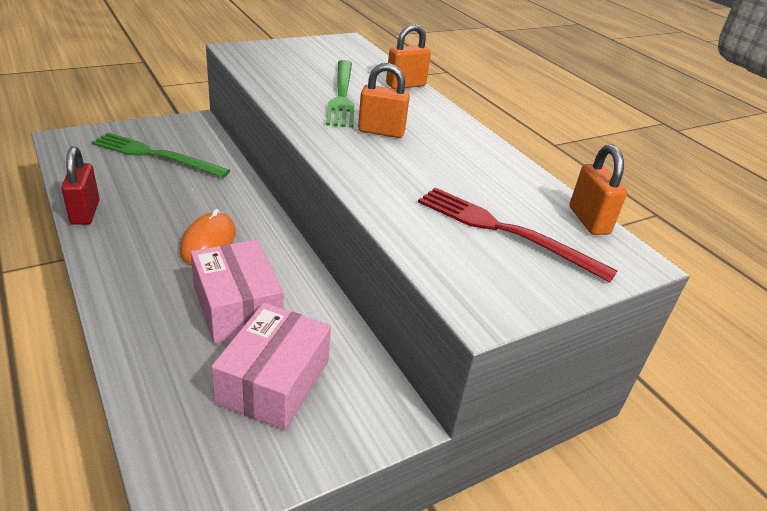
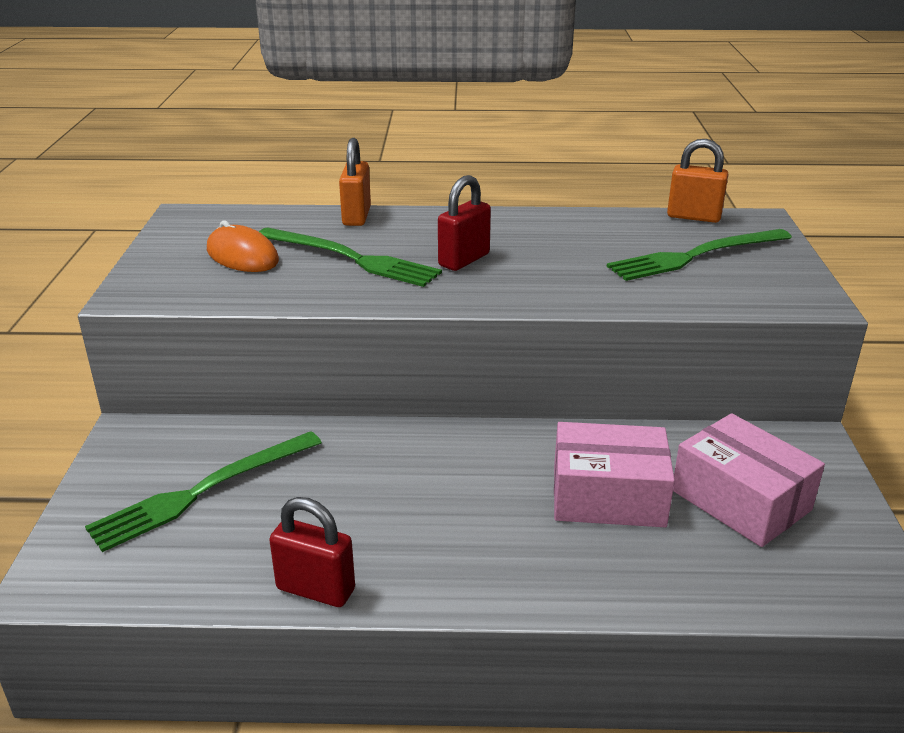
camera: 55 degrees left, 5 degrees down
orange mouse [180,209,236,264] -> orange mouse moved to [207,221,279,272]
orange padlock [358,63,410,138] -> red padlock [438,175,491,271]
red fork [418,187,617,283] -> green fork [606,229,792,281]

